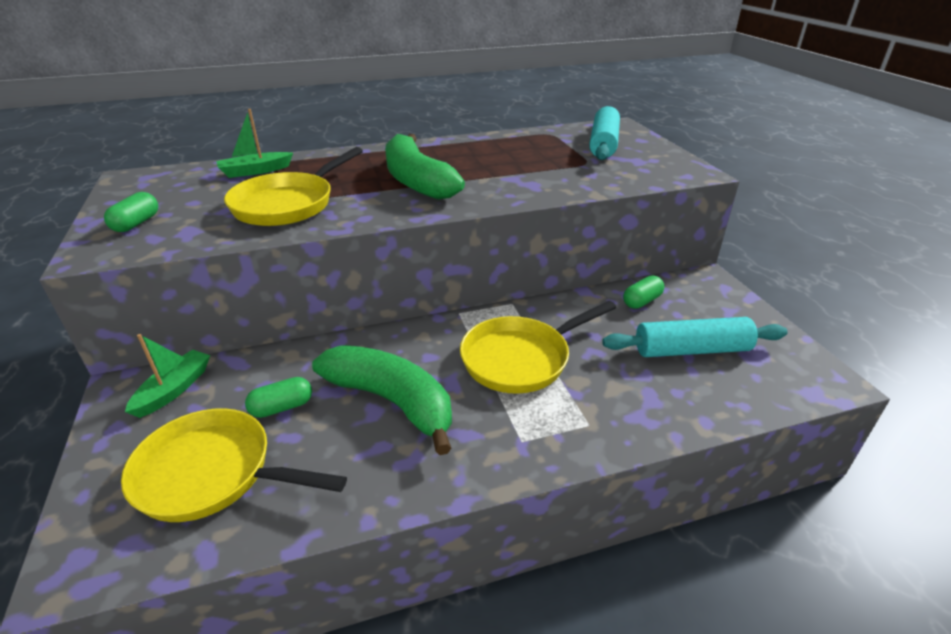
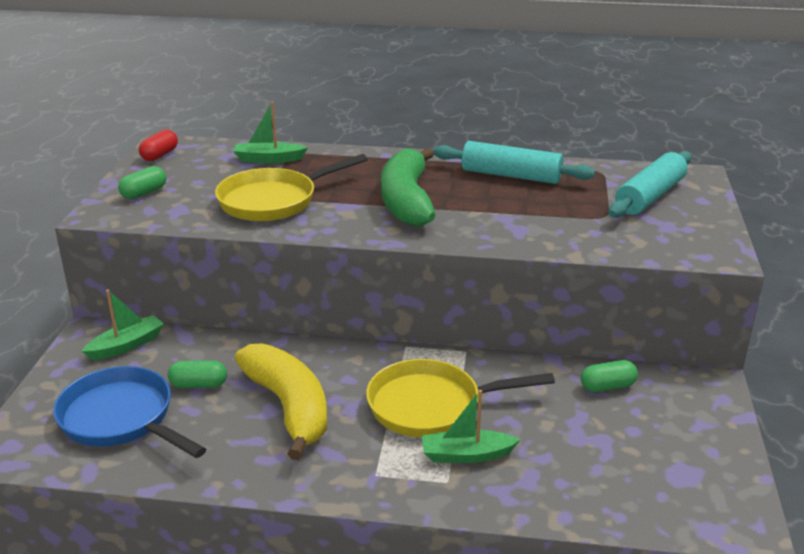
camera: 25 degrees right, 5 degrees down
yellow pan [121,408,347,522] -> blue pan [53,366,206,458]
green banana [312,345,452,455] -> yellow banana [235,343,327,460]
turquoise rolling pin [602,317,788,357] -> turquoise rolling pin moved to [433,141,595,184]
none -> red capsule [139,130,178,161]
none -> green boat [422,390,521,463]

